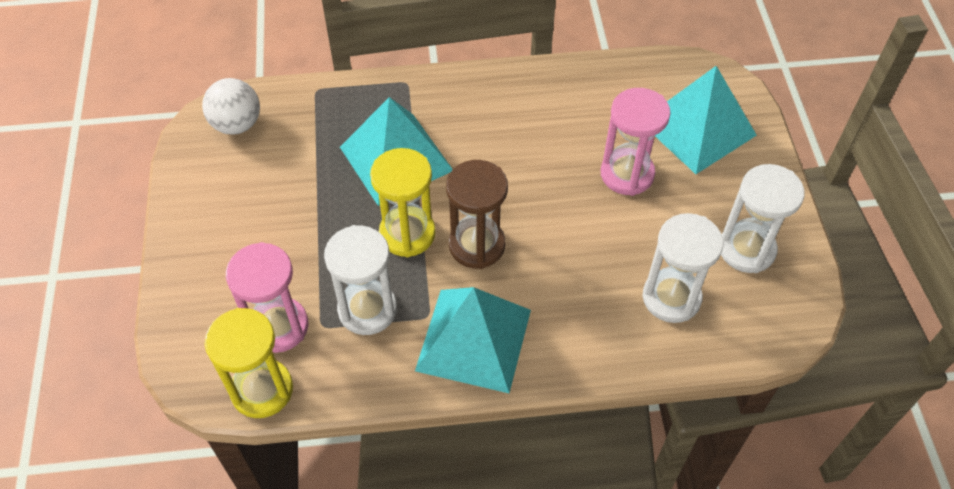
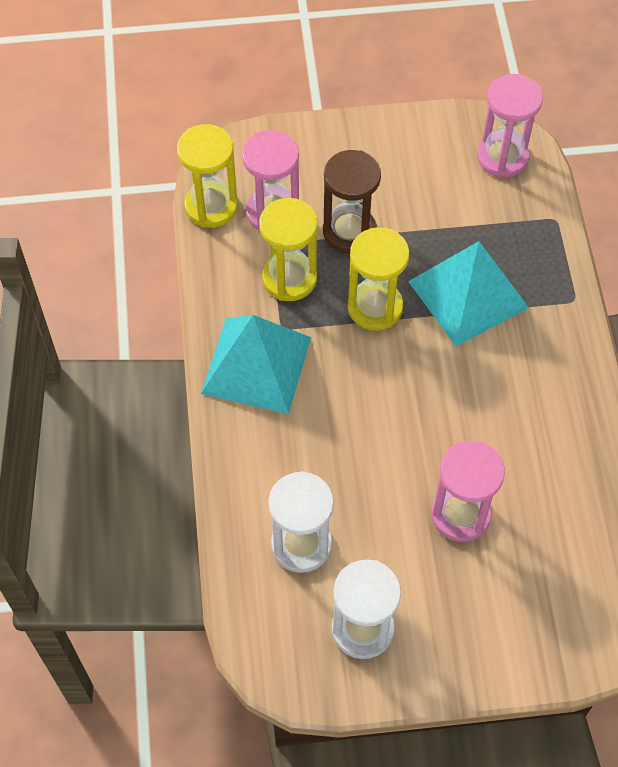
camera: 90 degrees right, 5 degrees up
white ball [202,78,260,135] -> pink hourglass [477,74,543,178]
white hourglass [324,225,397,335] -> yellow hourglass [259,198,318,301]
brown hourglass [446,160,508,269] -> brown hourglass moved to [323,150,381,253]
turquoise pyramid [655,66,757,174] -> none

